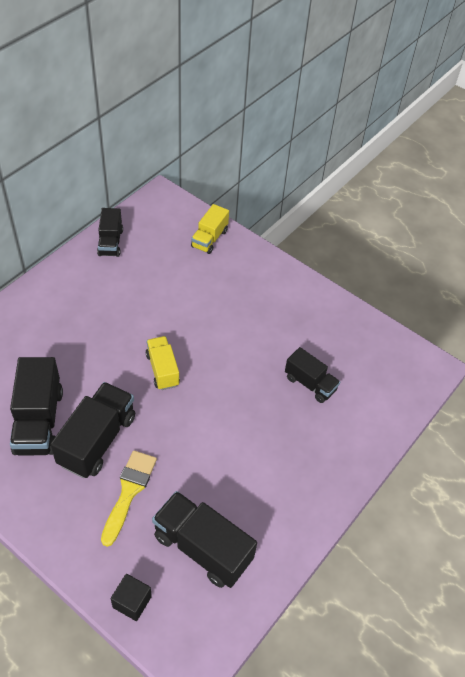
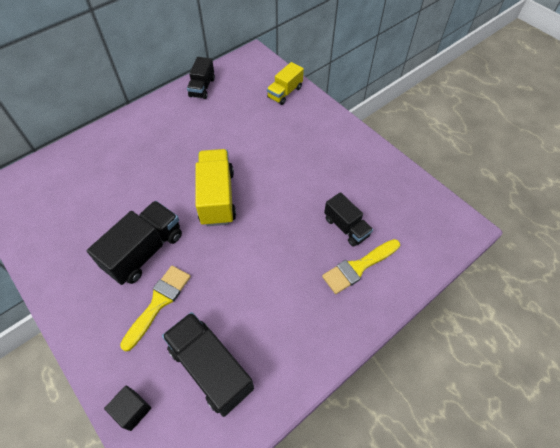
camera: 15 degrees right, 5 degrees up
black truck [10,357,63,456] -> none
yellow truck [146,336,180,390] -> yellow truck [195,149,236,226], size x1.62
none -> yellow brush [322,239,400,294]

